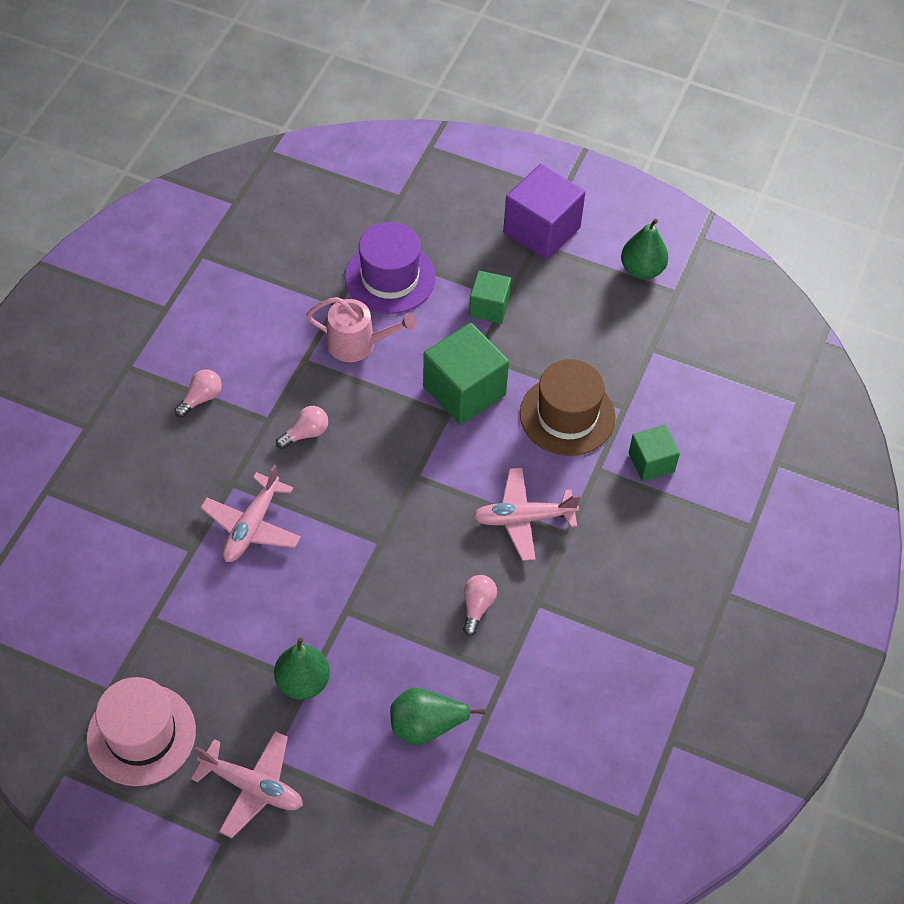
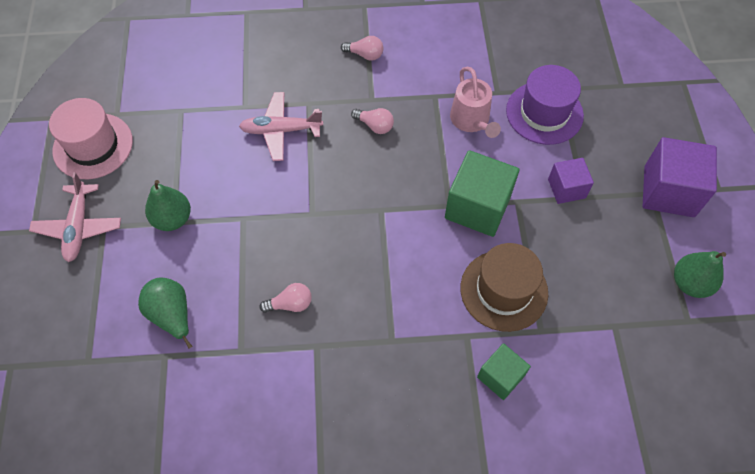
camera: 65 degrees right, 5 degrees up
green cube [469,271,511,324] -> purple cube [548,158,594,204]
pink plane [473,468,581,561] -> none

